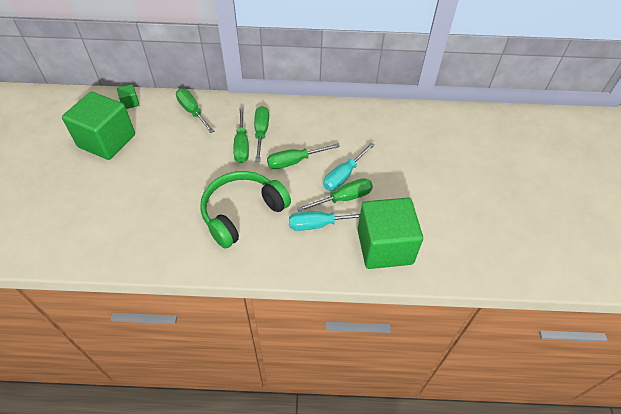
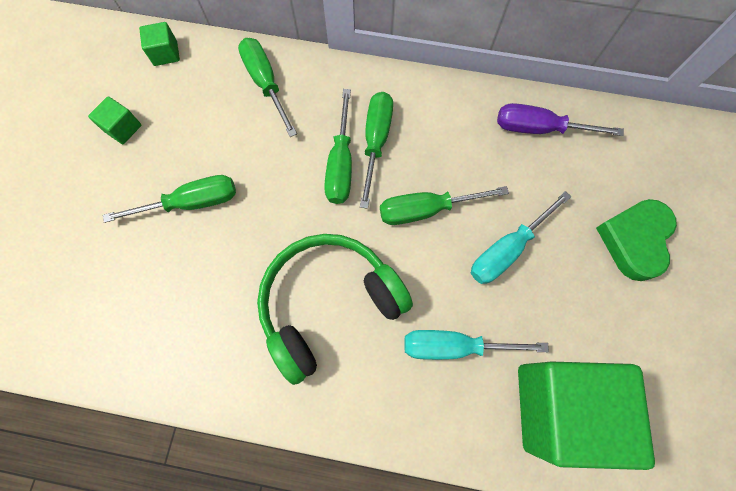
camera: 10 degrees right, 20 degrees up
green cube [62,92,135,160] -> green cube [88,96,141,144], size x0.41
green screwdriver [297,178,373,212] -> green screwdriver moved to [103,175,236,223]
none -> purple screwdriver [497,103,624,136]
none -> green heart [596,199,677,281]

